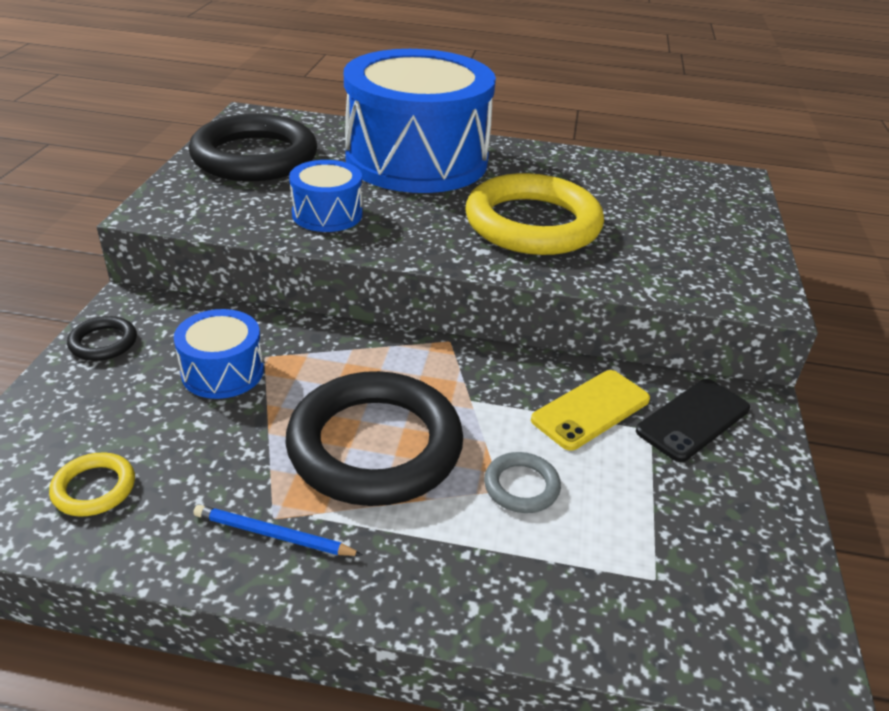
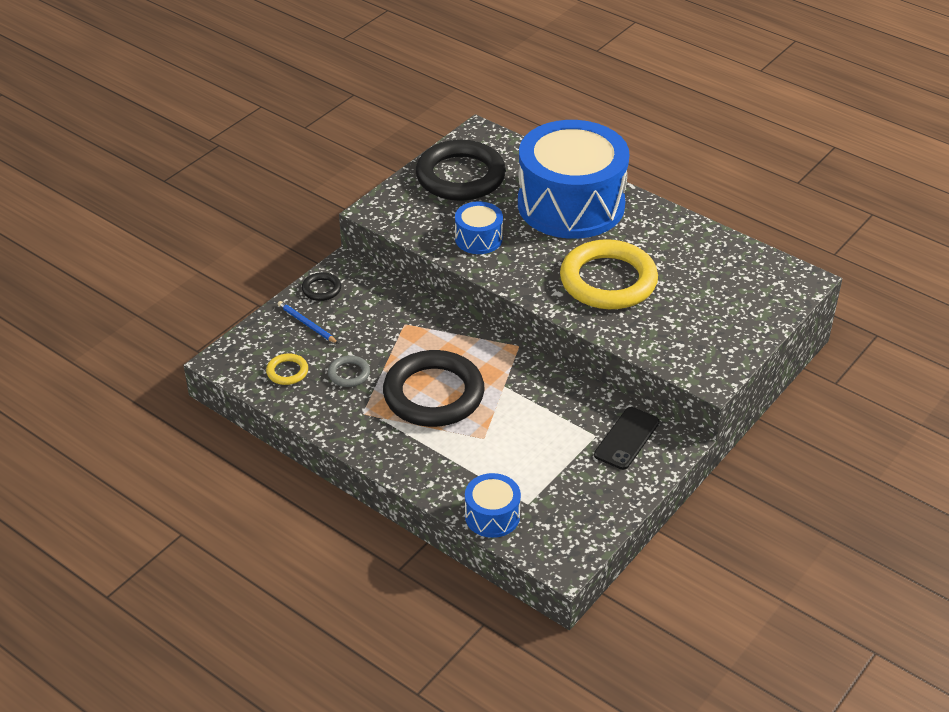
camera: 30 degrees right, 5 degrees up
blue drum [174,309,264,399] -> blue drum moved to [465,473,521,538]
blue pencil [193,505,362,556] -> blue pencil moved to [278,301,339,344]
grey ring [484,452,561,513] -> grey ring moved to [328,355,370,387]
yellow phone [531,370,650,451] -> none
black phone [636,379,750,462] -> black phone turned 45 degrees counterclockwise [594,407,659,470]

